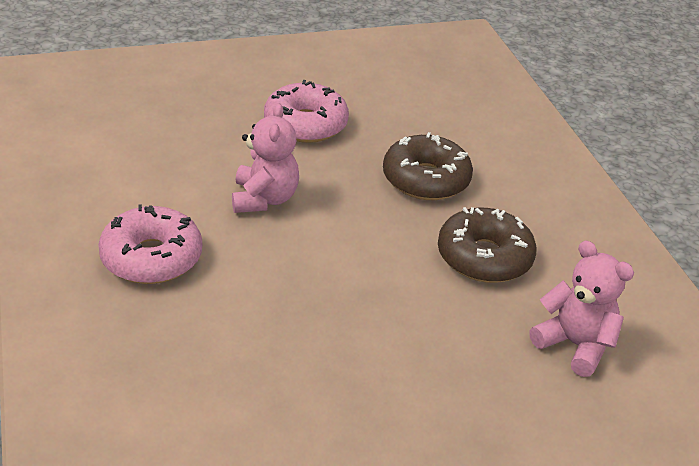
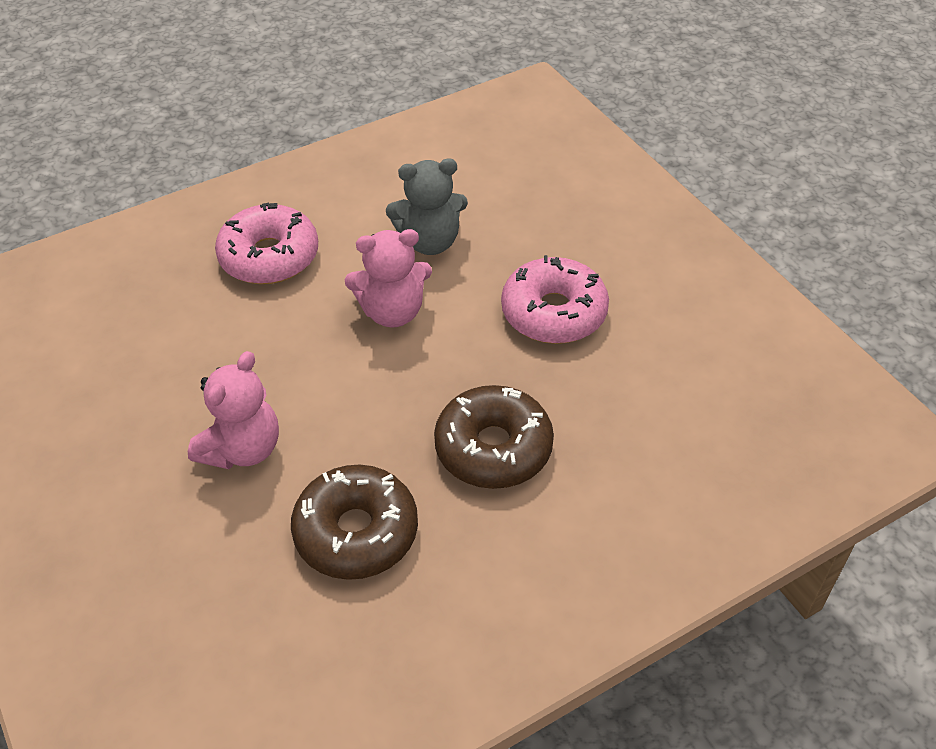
camera: 80 degrees right, 10 degrees up
pink teddy bear [530,241,634,377] -> pink teddy bear moved to [188,351,279,469]
none -> grey teddy bear [386,159,468,255]

